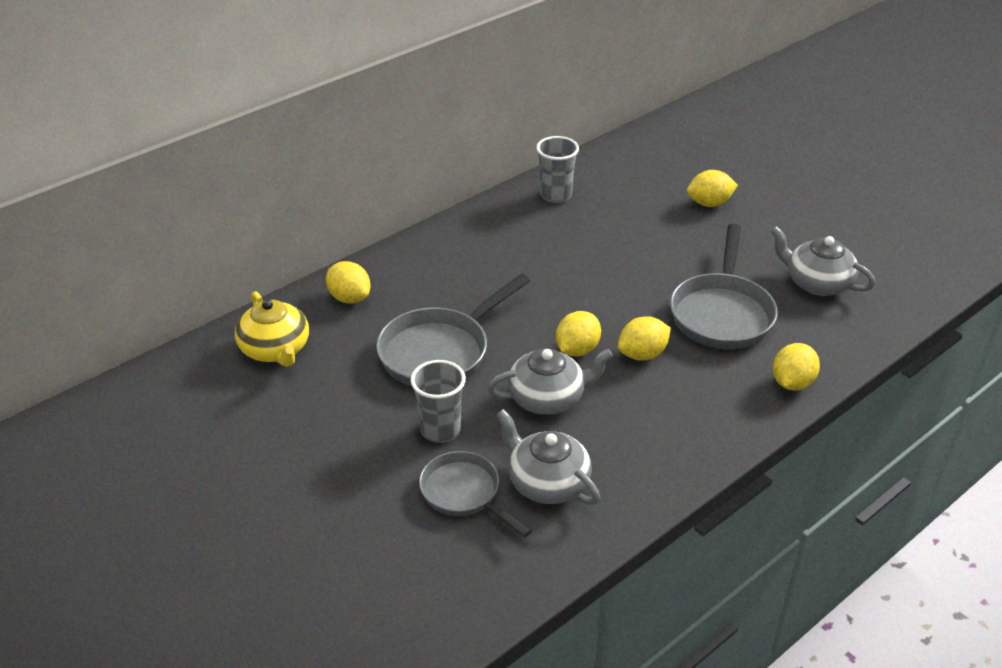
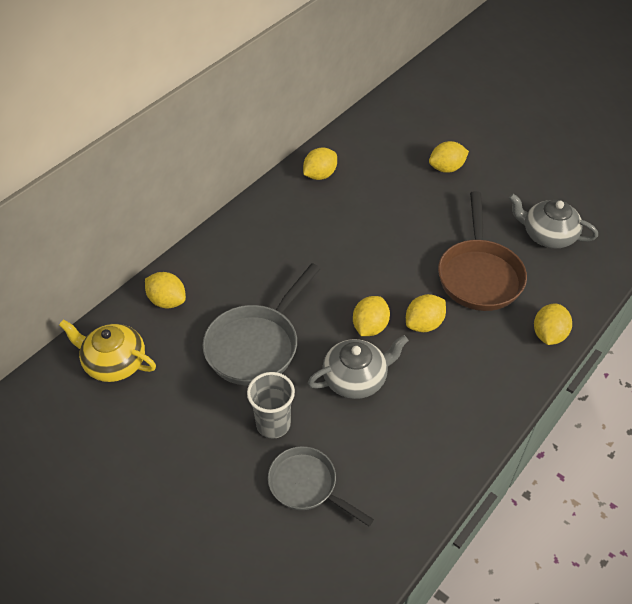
camera: 10 degrees left, 10 degrees up
yellow teapot [235,291,309,367] -> yellow teapot turned 150 degrees clockwise [59,320,156,382]
grey teapot [496,409,600,505] -> none
grey cup [536,136,579,203] -> yellow lemon [303,147,337,180]
grey pan [670,224,778,349] -> brown pan [438,191,527,311]

